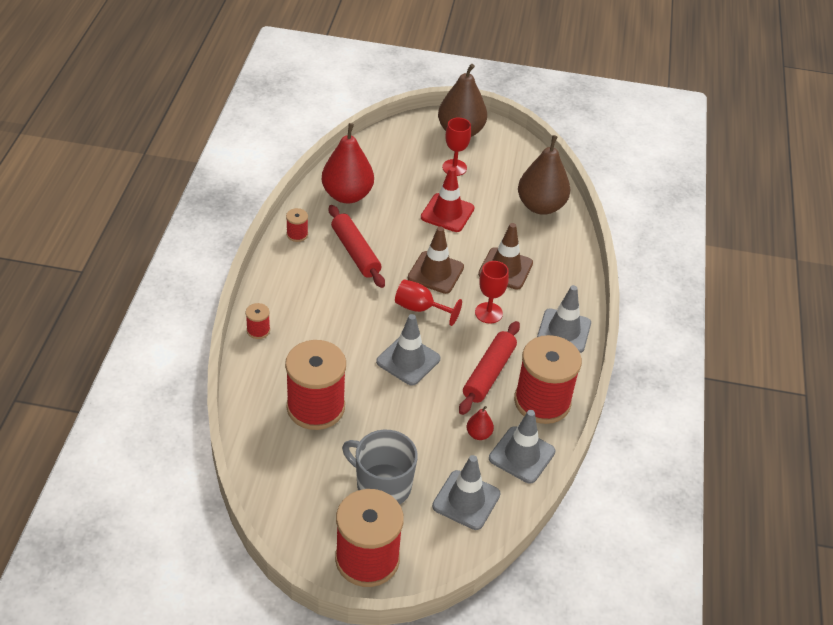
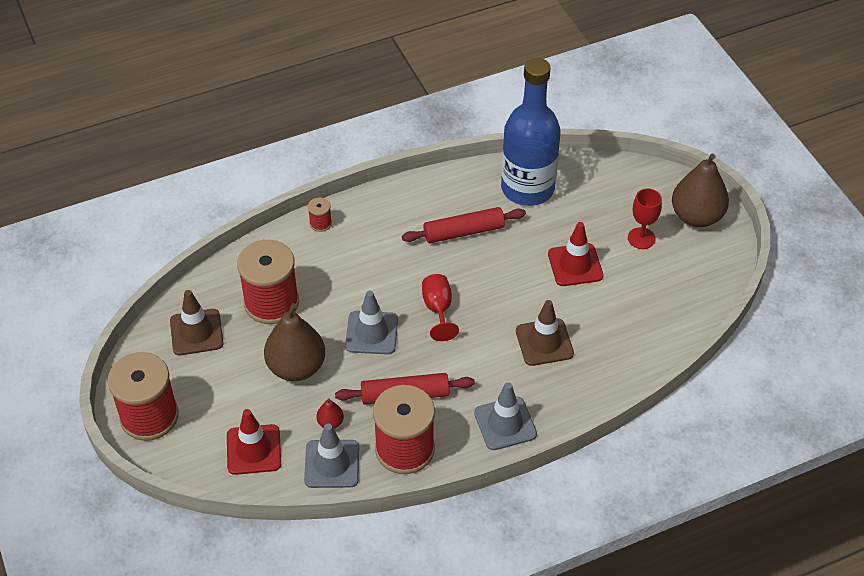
camera: 60 degrees right, 5 degrees up
red spool [286,208,308,242] -> none
red pear [322,123,374,203] -> blue bottle [501,58,561,206]
red rolling pin [329,205,385,288] -> red rolling pin turned 45 degrees clockwise [402,207,526,243]
grey mug [342,430,418,505] -> none
brown traffic cone [408,226,464,294] -> brown traffic cone moved to [170,290,223,355]
grey traffic cone [432,455,500,530] -> red traffic cone [227,409,281,475]
red goblet [475,261,509,324] -> none
brown pear [518,135,570,215] -> brown pear moved to [264,303,325,381]

